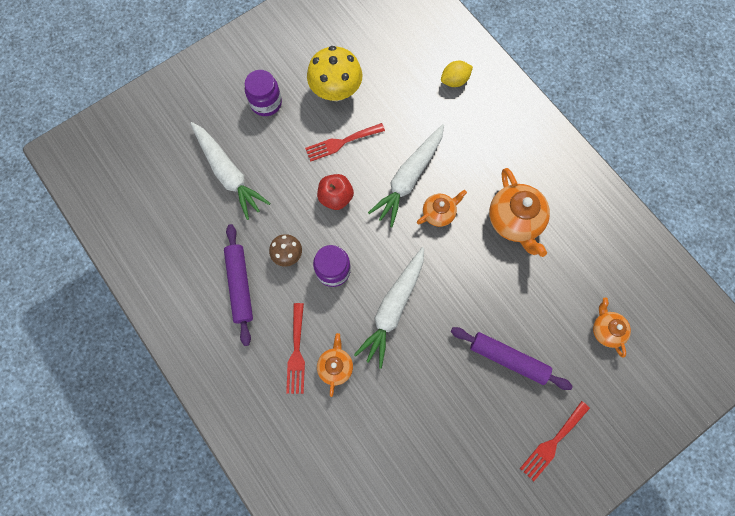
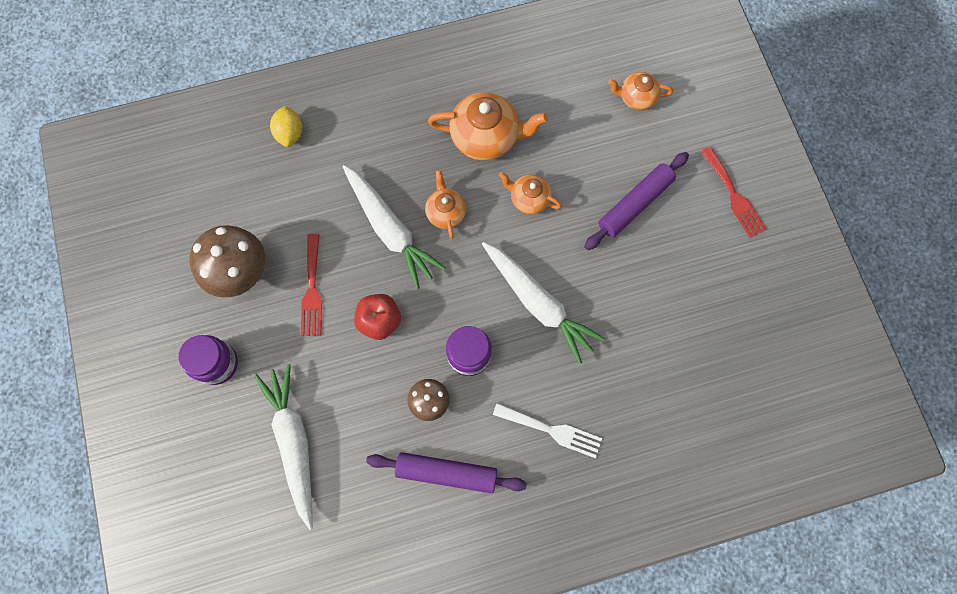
camera: 70 degrees left, 0 degrees up
white carrot [190,122,271,220] -> white carrot turned 90 degrees counterclockwise [254,364,313,530]
red fork [286,303,305,394] -> white fork [493,403,602,458]
yellow mushroom [307,46,362,101] -> brown mushroom [189,225,265,298]
orange teapot [317,333,353,397] -> orange teapot moved to [499,172,562,215]

